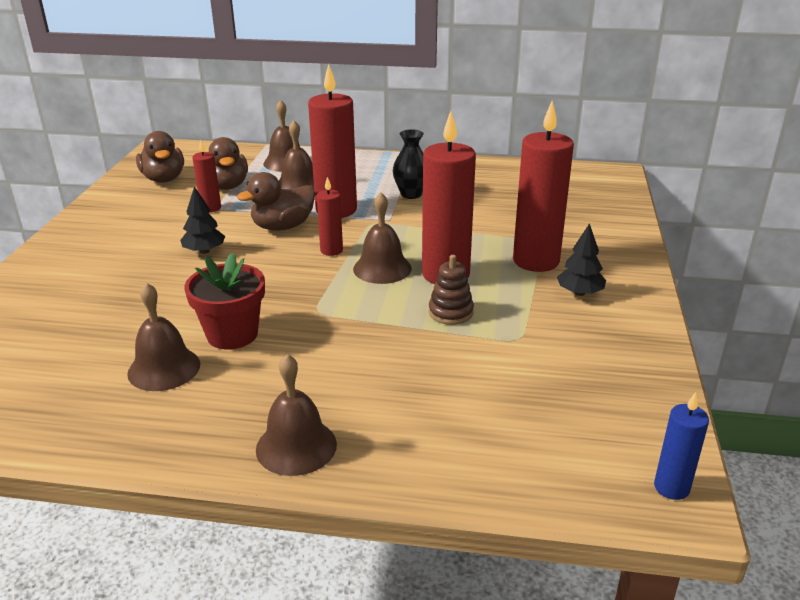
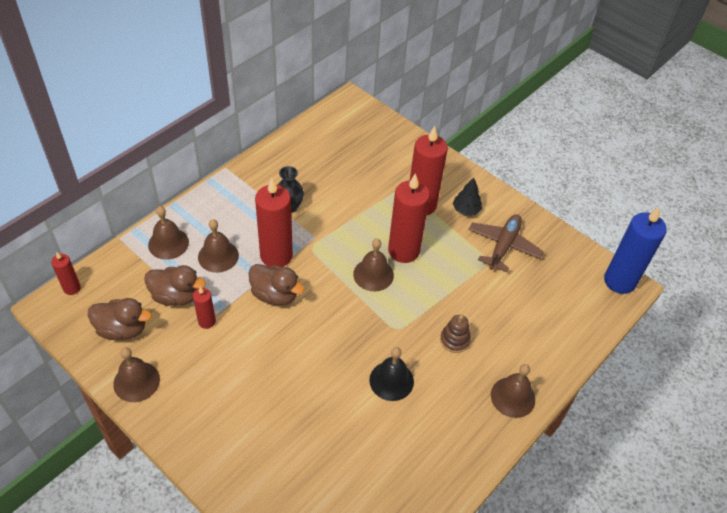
camera: 60 degrees left, 20 degrees up
brown bell [127,283,200,391] -> brown bell moved to [113,347,160,402]
black tree [180,186,225,254] -> none
red flower pot [185,253,265,349] -> black bell [369,347,414,401]
brown duck [237,172,315,231] -> brown duck turned 60 degrees counterclockwise [248,264,304,306]
red candle [317,177,343,256] -> red candle moved to [51,252,81,295]
brown stacking toy [429,255,474,325] -> brown stacking toy moved to [440,315,471,353]
blue candle [654,392,709,500] -> blue candle [604,207,667,294], size x2.00
none -> brown plane [468,214,544,272]

